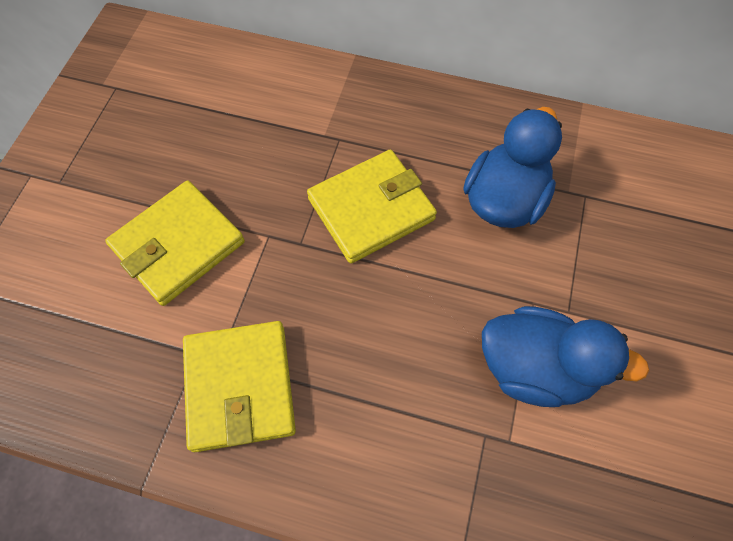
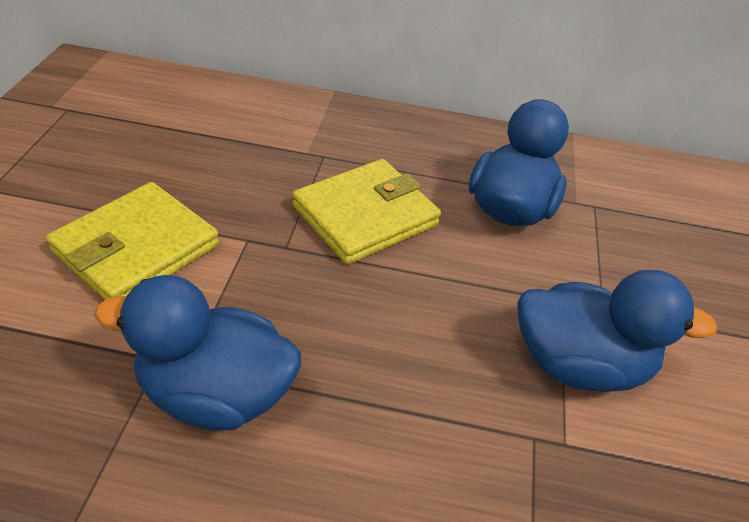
camera: 10 degrees left, 20 degrees down
yellow wallet [183,321,296,452] -> blue duck [94,275,301,430]

